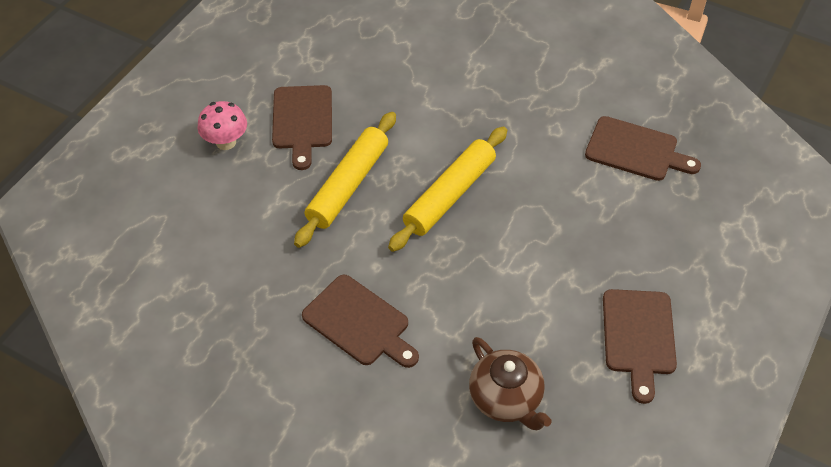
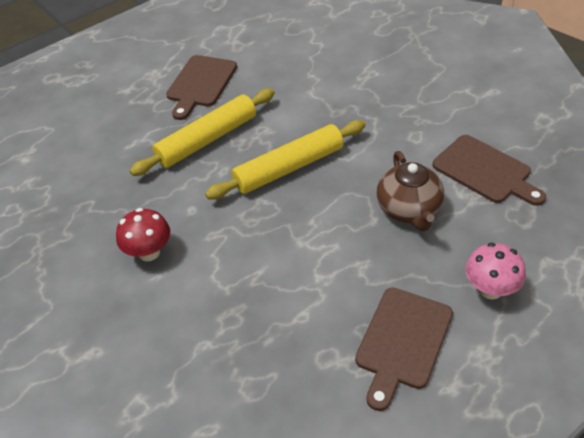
camera: 25 degrees right, 5 degrees down
pink mushroom [197,101,247,150] -> pink mushroom moved to [465,243,526,300]
brown cutting board [302,275,419,368] -> red mushroom [116,208,170,261]
brown teapot [469,337,551,430] -> brown teapot moved to [376,151,444,231]

